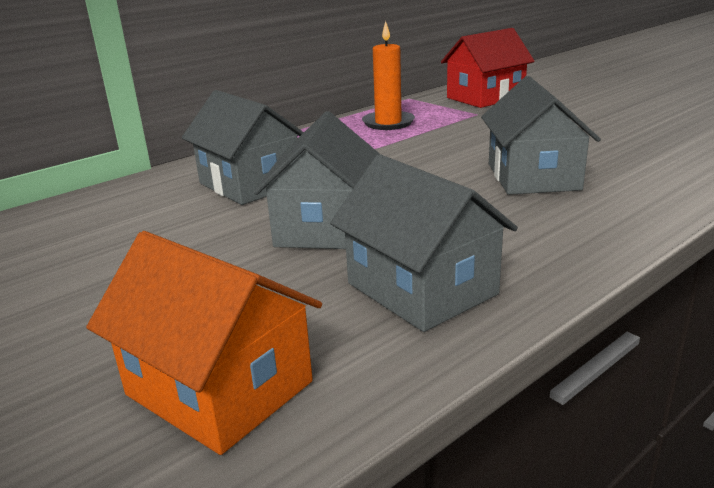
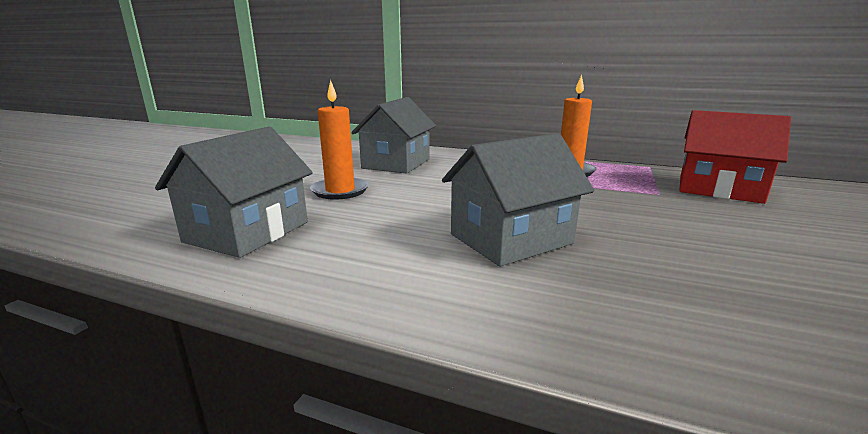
camera: 60 degrees right, 5 degrees down
orange house [86,231,322,455] -> none
grey house [254,111,380,249] -> orange candle [310,80,369,200]

